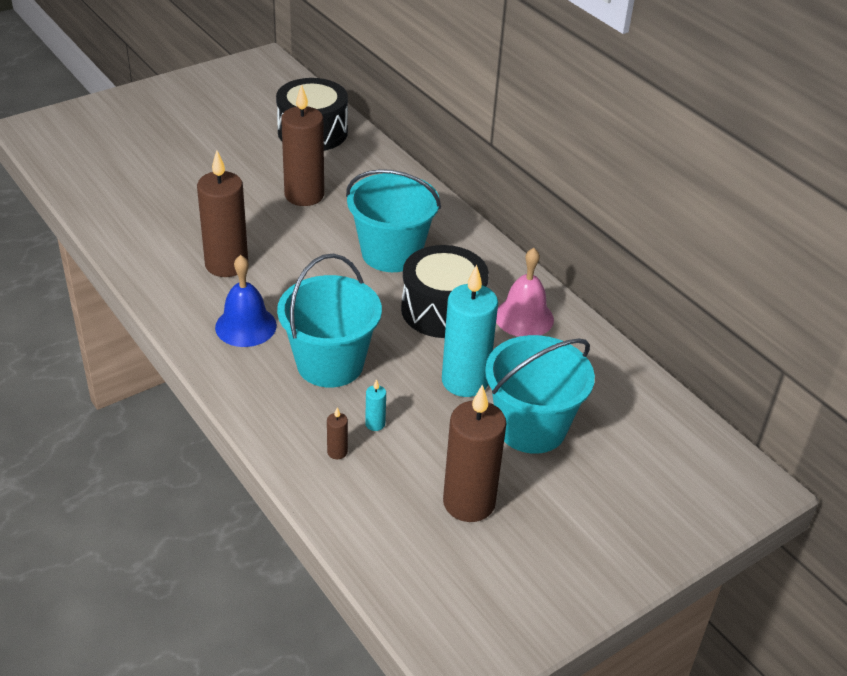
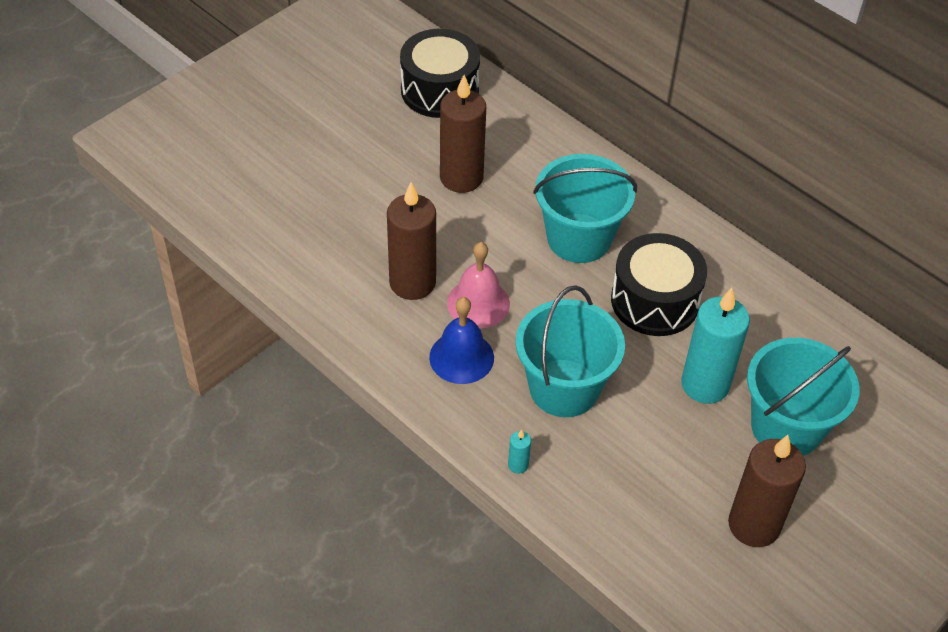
camera: 10 degrees left, 10 degrees up
brown candle [327,407,348,459] -> none
turquoise candle [365,379,386,431] -> turquoise candle moved to [508,430,531,474]
pink bell [496,248,554,337] -> pink bell moved to [447,242,510,329]

